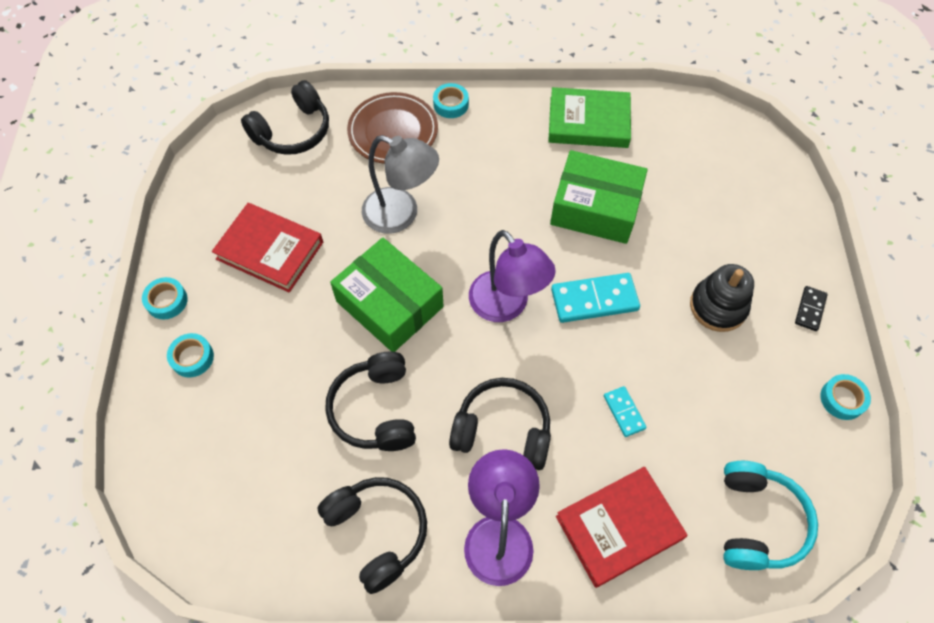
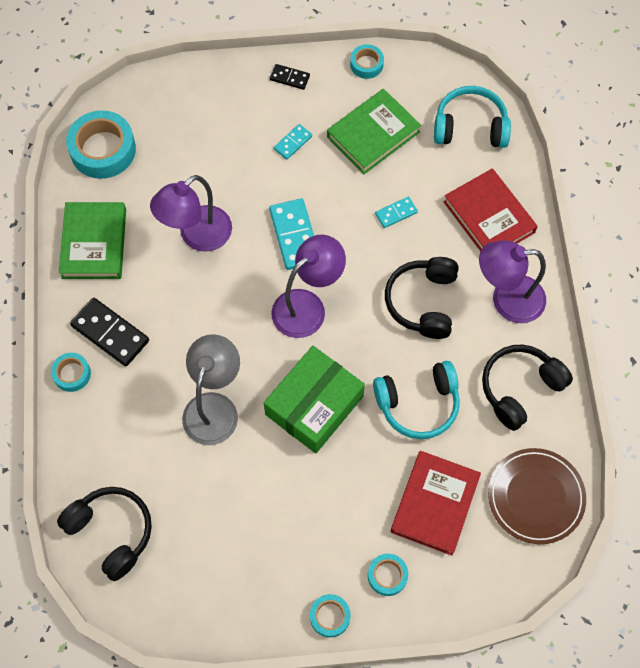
camera: 95 degrees left, 5 degrees up
red book [212,203,323,293] -> red book moved to [391,451,481,556]
black headphones [325,352,416,451] -> turquoise headphones [373,361,460,439]
brown plate [347,92,438,164] -> brown plate moved to [488,448,586,544]
green box [550,150,648,244] -> purple lamp [150,175,232,252]
black stacking toy [690,264,754,332] -> turquoise domino [274,124,312,160]
none -> turquoise tape [66,110,136,179]
none -> black domino [70,298,149,367]
none -> green book [327,89,421,174]

